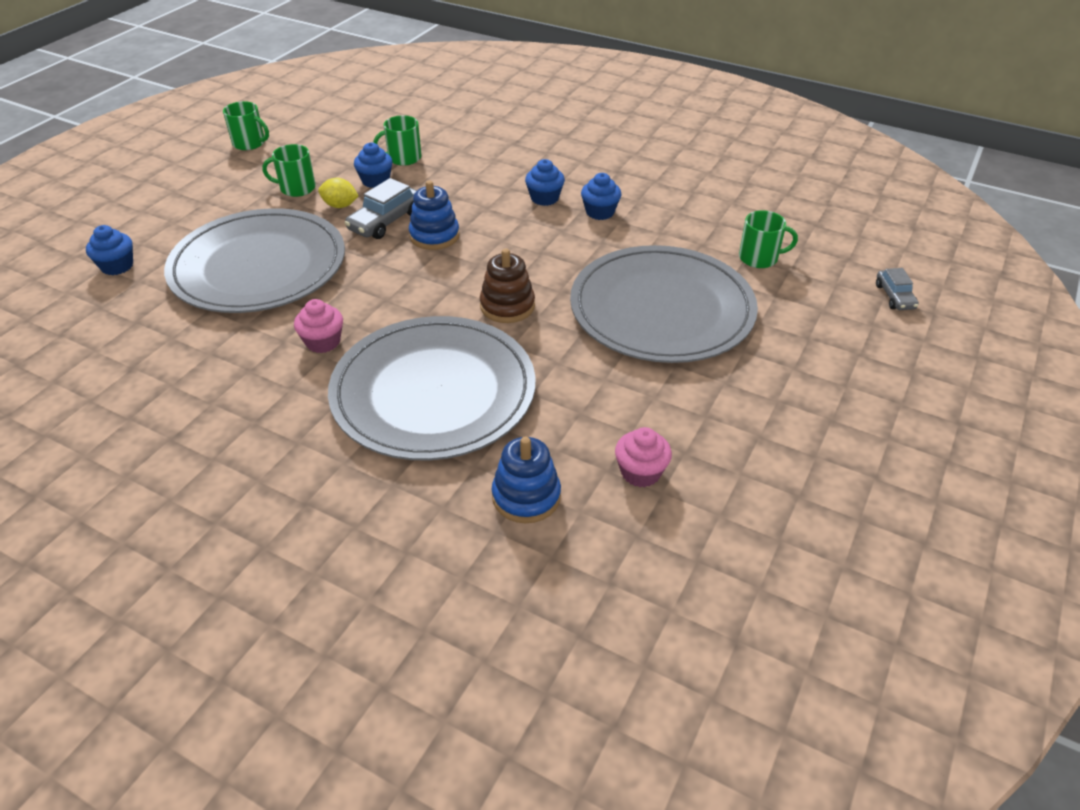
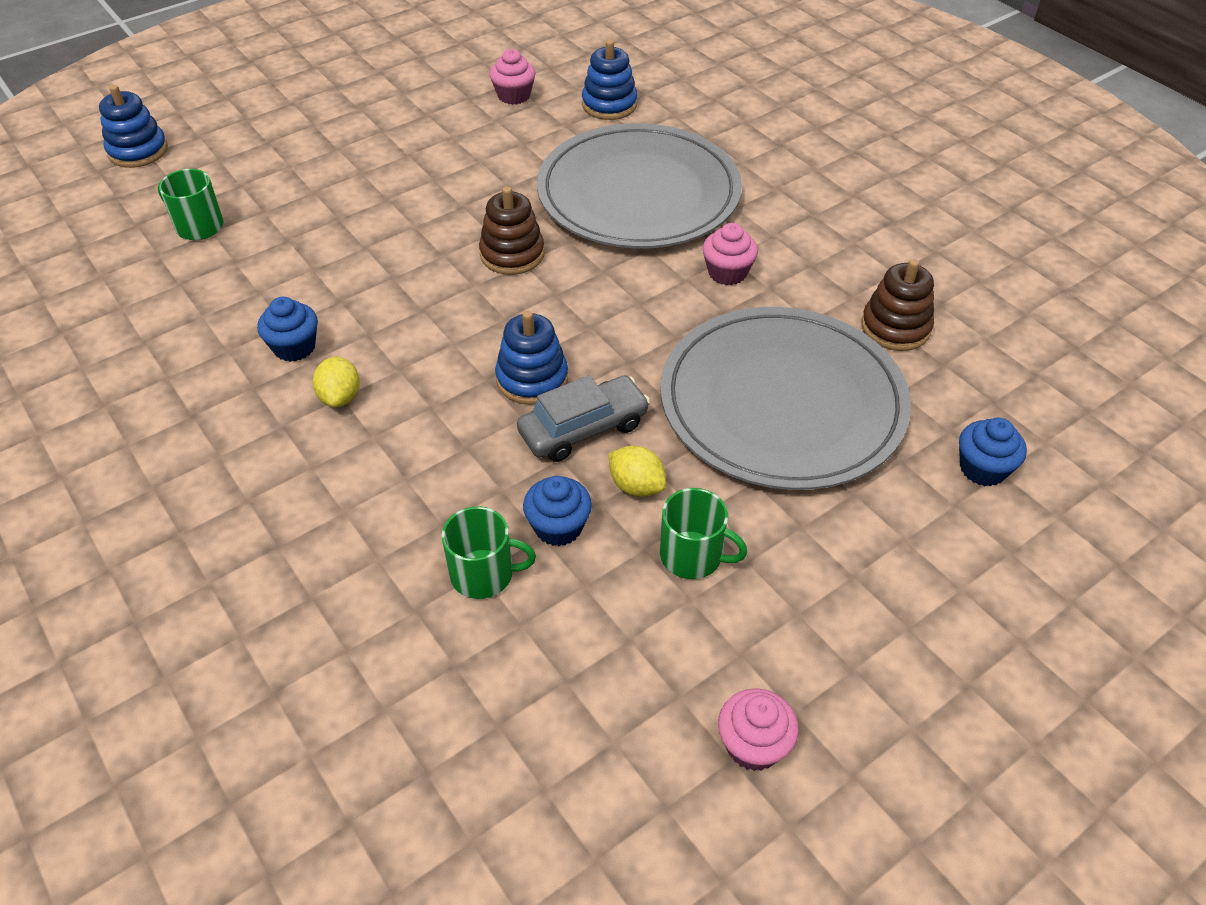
camera: 155 degrees left, 5 degrees up
green mug [223,101,269,150] -> pink cupcake [718,688,799,771]
blue cupcake [525,159,565,206] -> yellow lemon [313,357,360,407]
grey plate [570,245,758,363] -> none
grey car [876,268,919,310] -> blue stacking toy [99,85,168,168]
none -> brown stacking toy [861,259,934,351]

